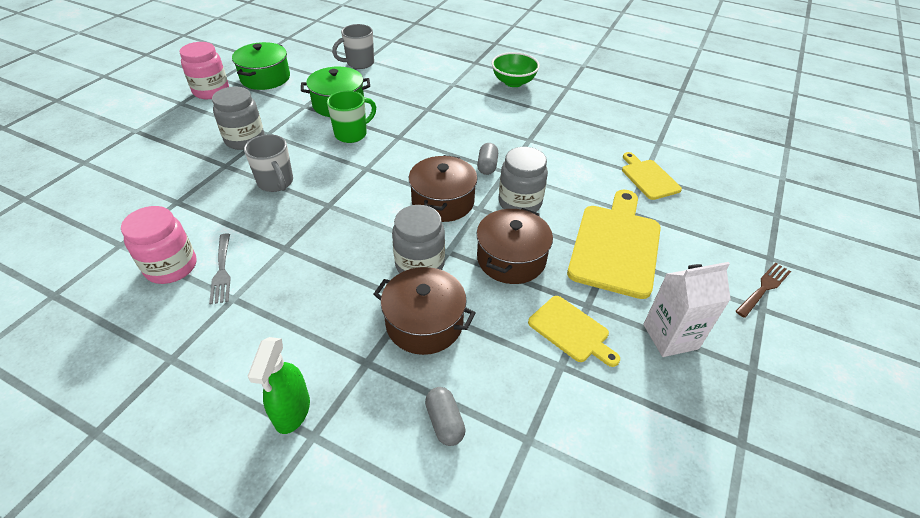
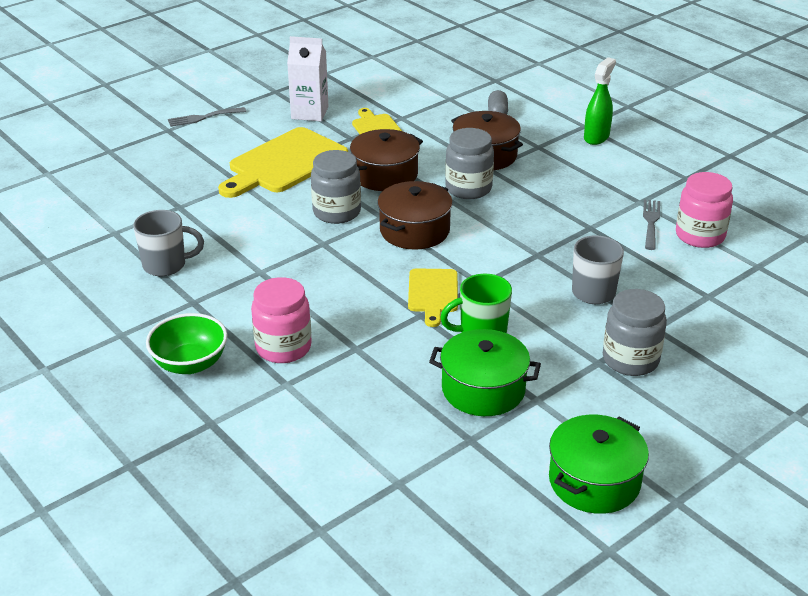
camera: 155 degrees left, 10 degrees down
pink jar [180,42,229,99] -> pink jar moved to [251,277,312,363]
grey mug [332,24,374,69] -> grey mug moved to [133,210,204,276]
grey capsule [477,143,498,175] -> none
yellow cutting board [622,152,682,200] -> yellow cutting board moved to [408,268,458,327]
brown fork [736,262,791,318] -> grey fork [168,107,246,127]

